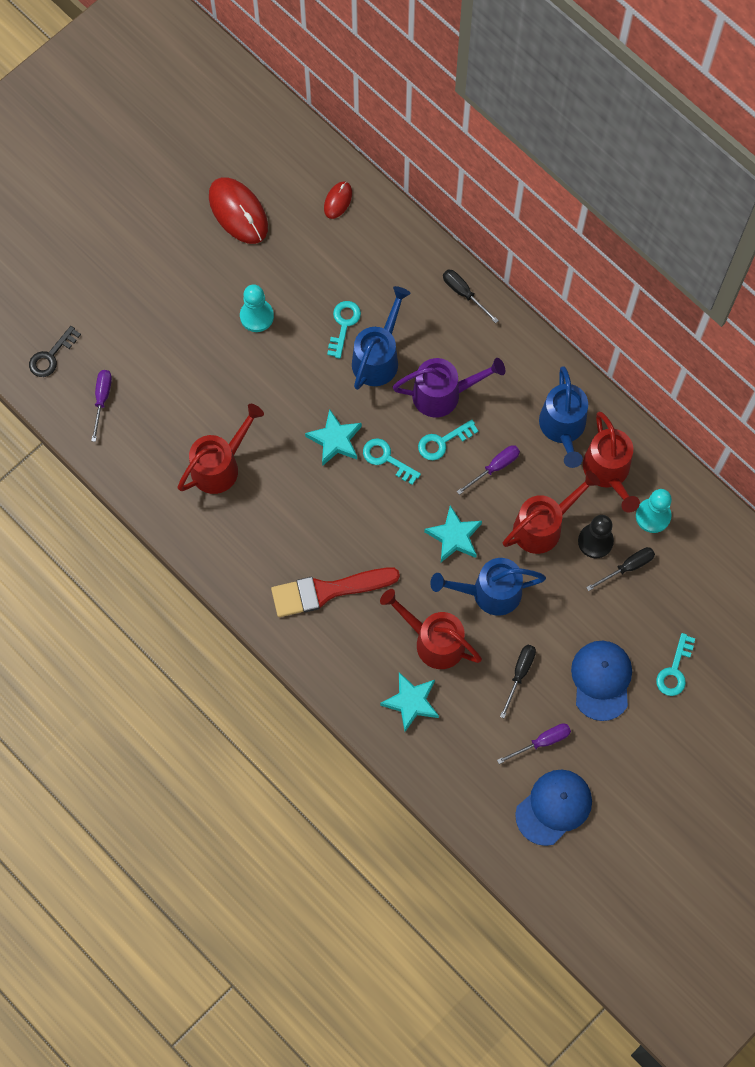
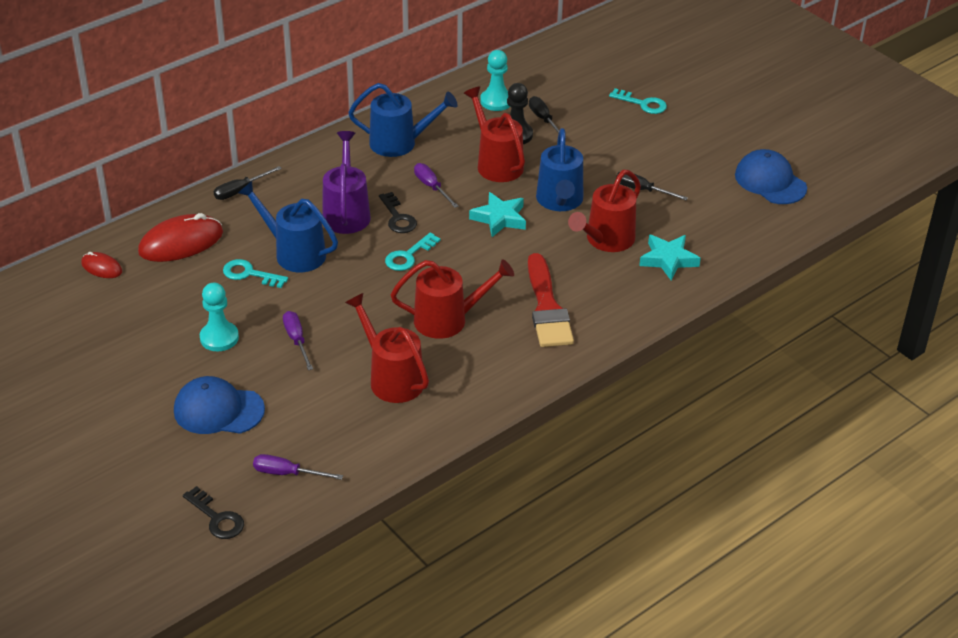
camera: 85 degrees left, 30 degrees down
red mouse [209,177,268,244] -> red mouse moved to [138,213,223,262]
turquoise star [305,409,362,466] -> none
turquoise key [418,419,478,460] -> black key [379,192,417,233]
purple screwdriver [497,723,571,764] -> purple screwdriver moved to [283,311,313,370]
blue cap [571,641,632,721] -> blue cap moved to [174,376,265,434]
red watering can [583,412,640,513] -> red watering can moved to [391,259,514,339]

